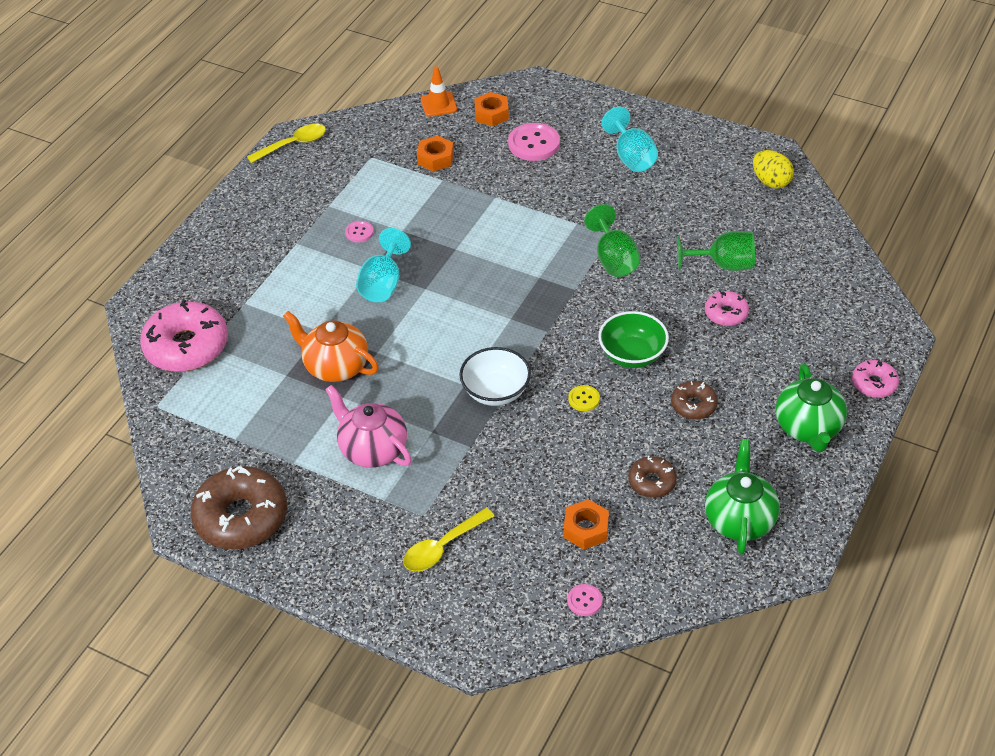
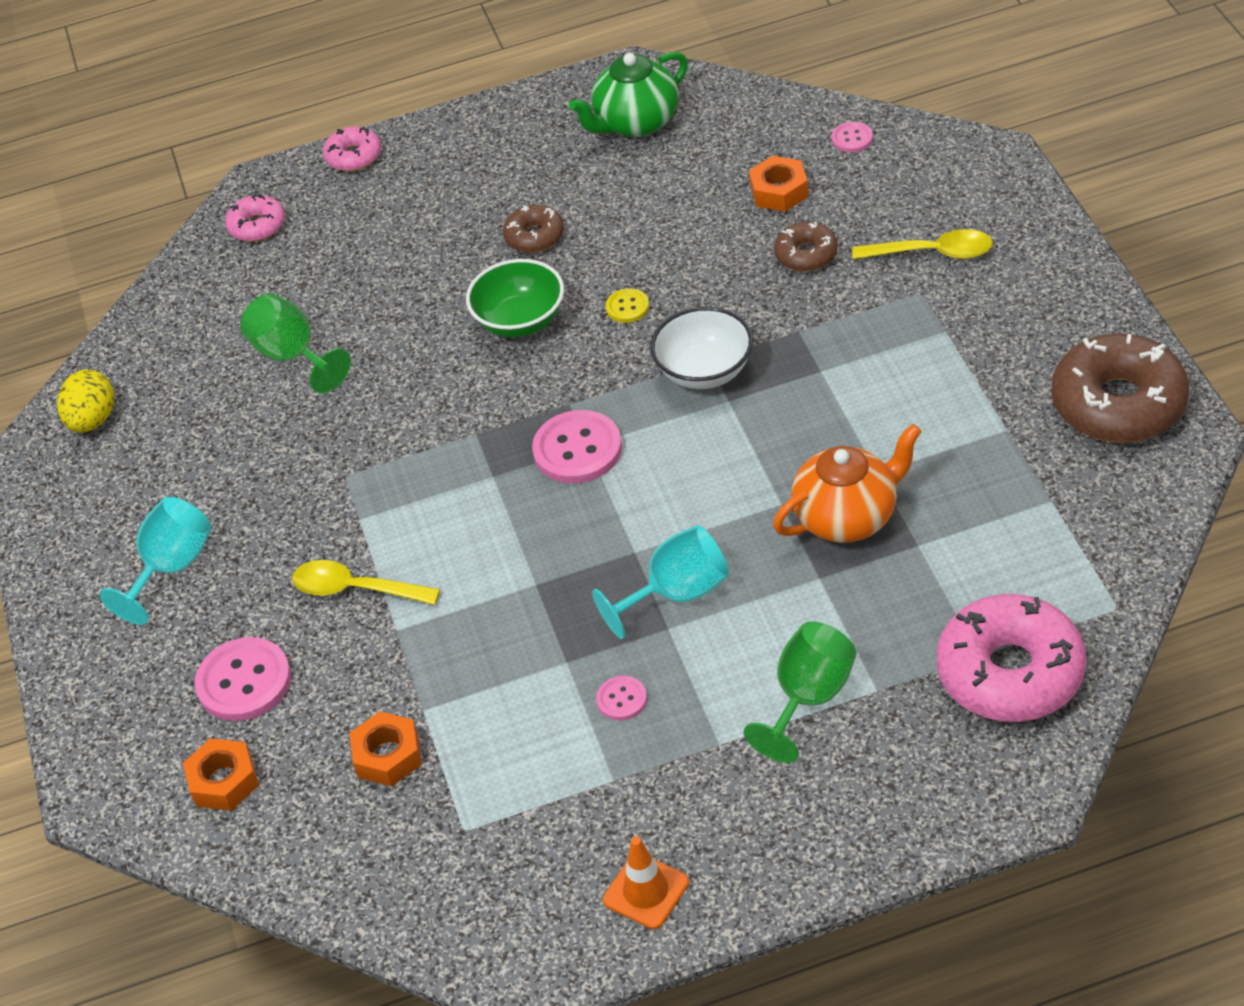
camera: 130 degrees left, 0 degrees up
yellow spoon [247,124,326,163] -> yellow spoon moved to [292,560,441,605]
orange teapot [283,311,379,382] -> orange teapot turned 105 degrees counterclockwise [773,424,922,543]
pink teapot [325,385,412,468] -> none
orange traffic cone [421,66,457,117] -> orange traffic cone moved to [603,837,689,929]
green goblet [584,204,640,277] -> green goblet moved to [743,622,857,763]
brown donut [628,456,677,498] -> brown donut moved to [774,221,838,272]
pink donut [705,290,749,326] -> pink donut moved to [225,194,285,242]
green teapot [776,364,847,452] -> none
none -> pink button [532,410,622,483]

